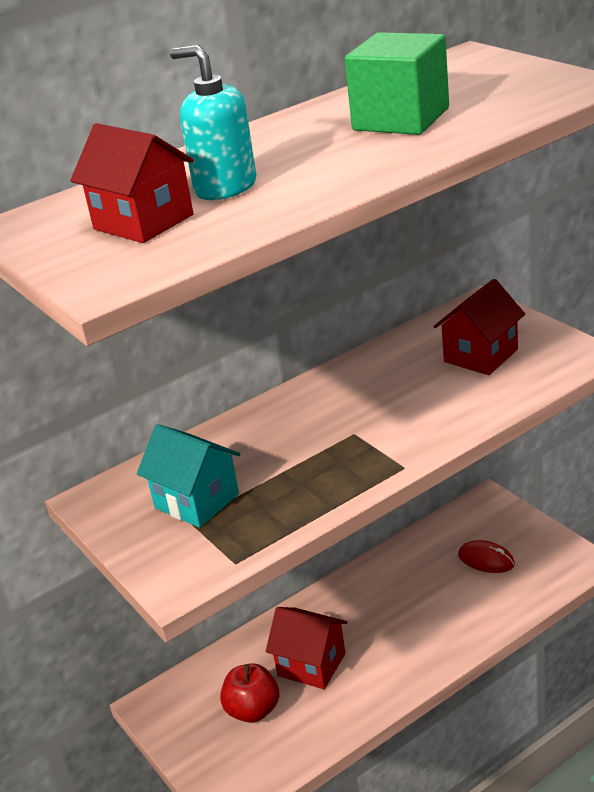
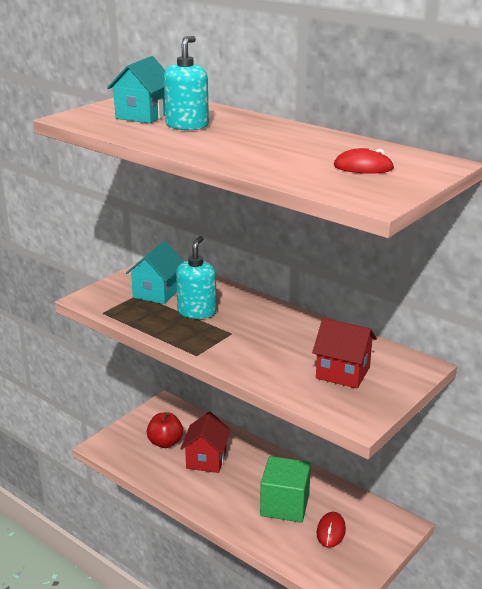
camera: 70 degrees right, 5 degrees down
red house [70,123,194,243] -> turquoise house [107,56,165,123]
green cube [345,32,449,135] -> green cube moved to [260,456,311,523]
none -> turquoise soap dispenser [176,236,217,319]
none -> red mouse [334,148,394,174]

